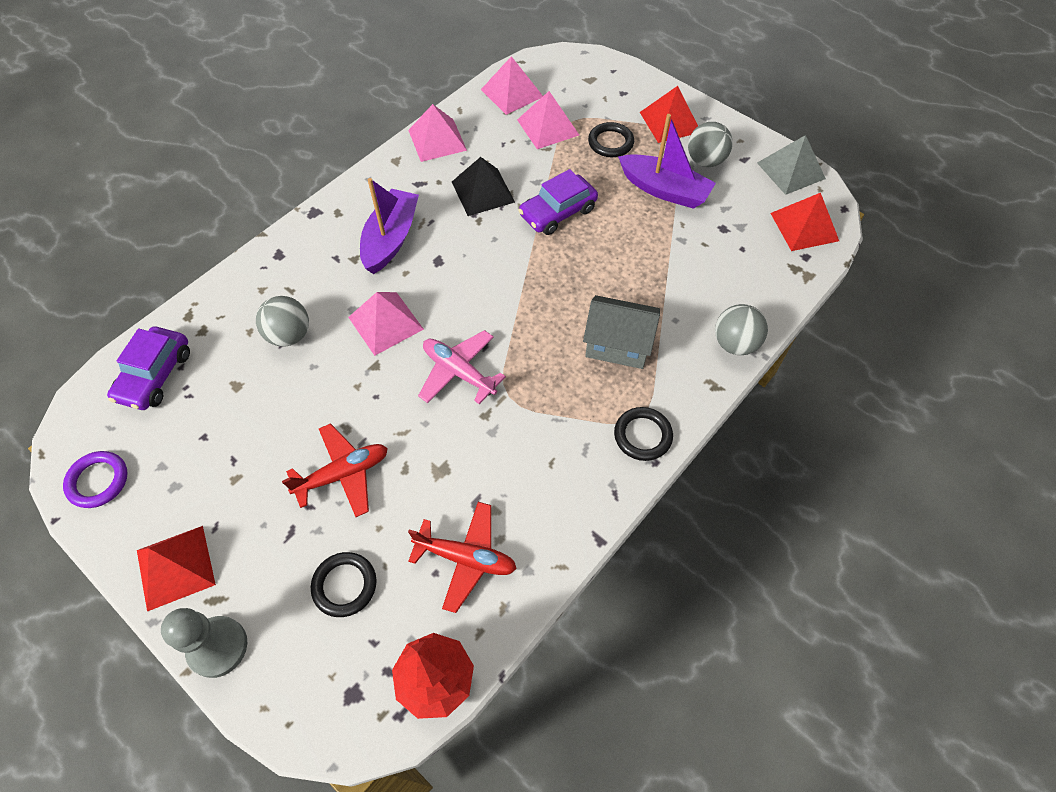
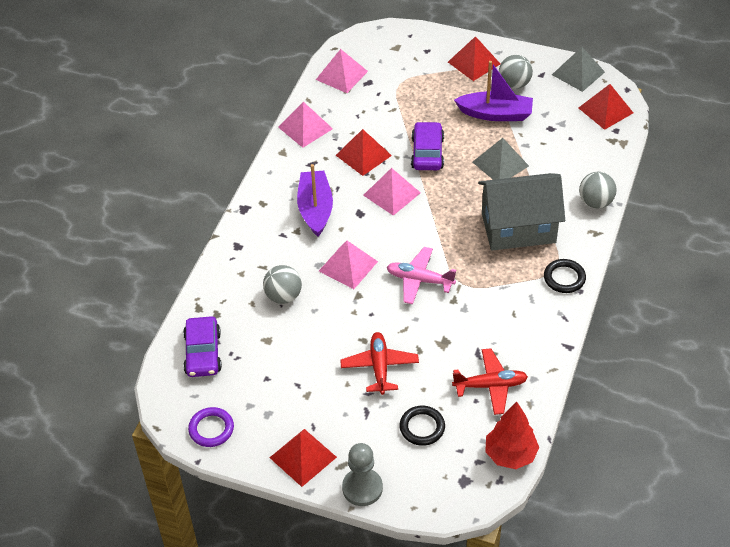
camera: 20 degrees left, 10 degrees down
red plane [282,423,388,517] -> red plane turned 45 degrees counterclockwise [340,332,419,395]
black pyramid [452,157,515,216] -> red pyramid [336,129,392,176]
pink pyramid [517,91,579,149] -> pink pyramid moved to [363,168,421,216]
purple car [518,169,598,235] -> purple car turned 150 degrees clockwise [411,121,444,170]
grey house [583,295,660,369] -> grey house [478,173,565,250], size x1.53
black ring [588,122,634,157] -> none
none -> grey pyramid [473,138,529,180]

